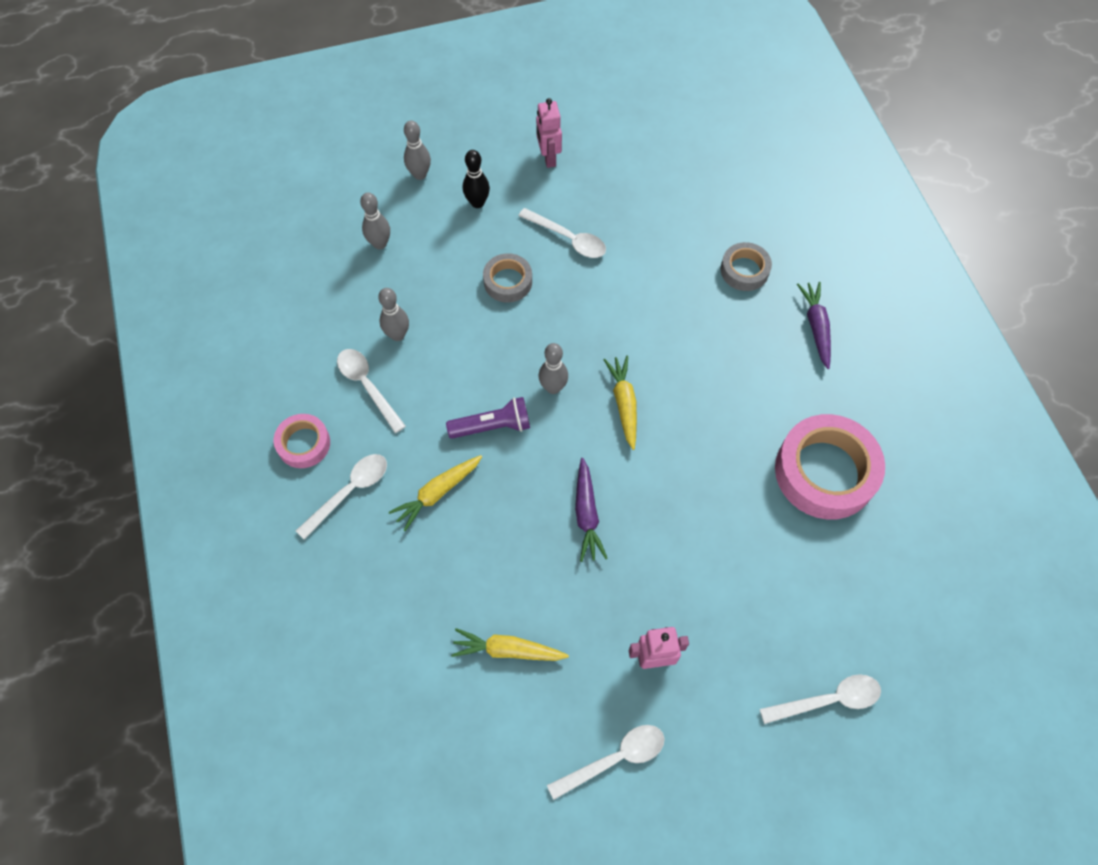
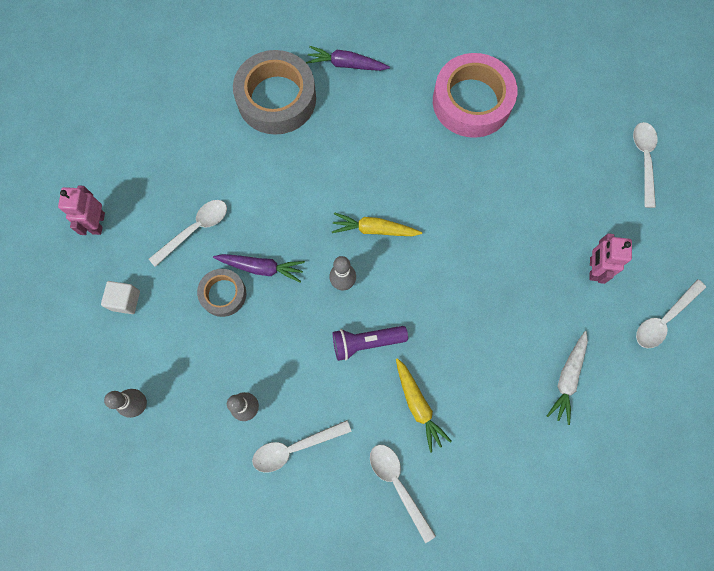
camera: 75 degrees left, 10 degrees up
pink tape [273,414,330,468] -> none
grey bowling pin [404,120,431,180] -> none
purple flashlight [446,397,530,439] -> purple flashlight turned 105 degrees counterclockwise [333,326,408,361]
yellow carrot [451,628,569,661] -> white carrot [547,331,588,425]
black bowling pin [463,150,490,208] -> white cube [101,281,140,314]
pink robot [536,98,562,168] -> pink robot turned 90 degrees clockwise [58,185,105,235]
white spoon [547,725,665,800] -> white spoon turned 120 degrees counterclockwise [636,279,706,348]
purple carrot [575,458,608,562] -> purple carrot moved to [213,254,305,283]
grey tape [721,242,772,291] -> grey tape [233,50,316,135], size x1.88

